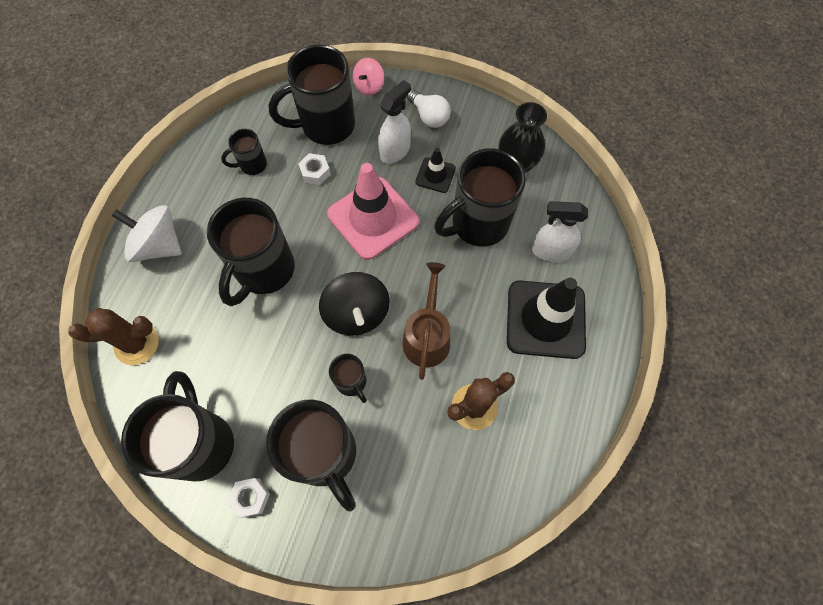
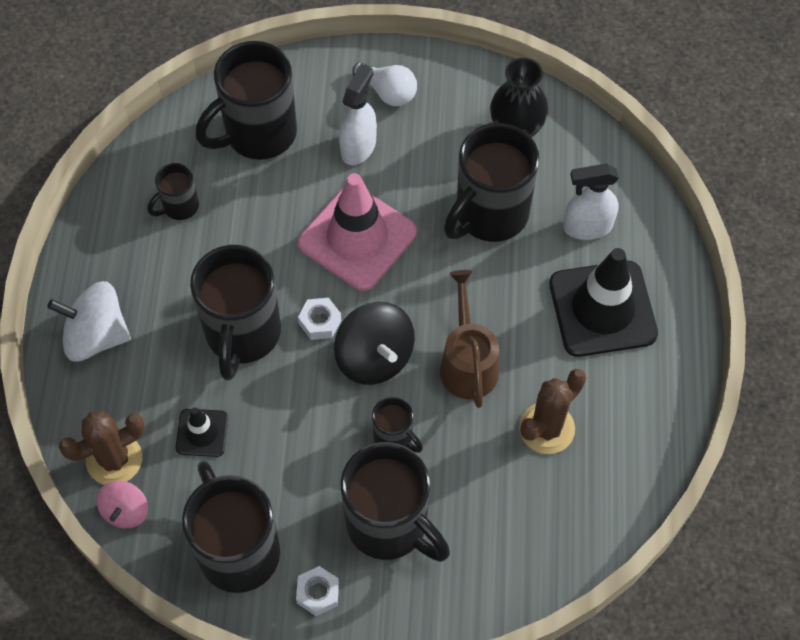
camera: 15 degrees left, 5 degrees down
white nut [298,153,331,185] -> white nut moved to [298,298,341,340]
pink spinning top [353,58,384,95] -> pink spinning top moved to [96,481,148,528]
black traffic cone [415,148,456,193] -> black traffic cone moved to [176,407,228,457]

